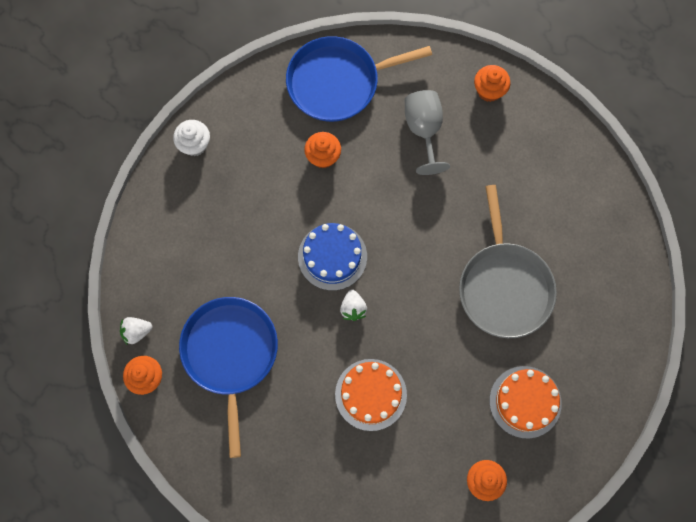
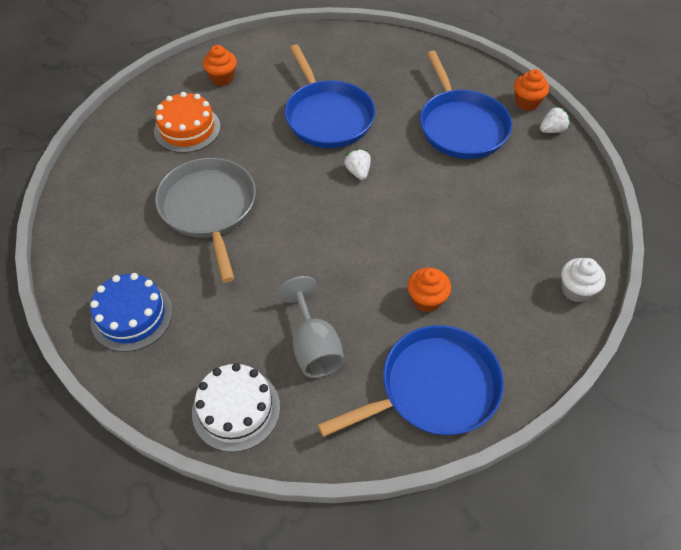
camera: 170 degrees right, 20 degrees down
blue cake [298,223,367,291] -> blue cake moved to [90,273,173,352]
orange cake [335,359,407,431] -> blue pan [285,44,375,148]
orange cupcake [474,65,510,102] -> white cake [192,363,280,452]

